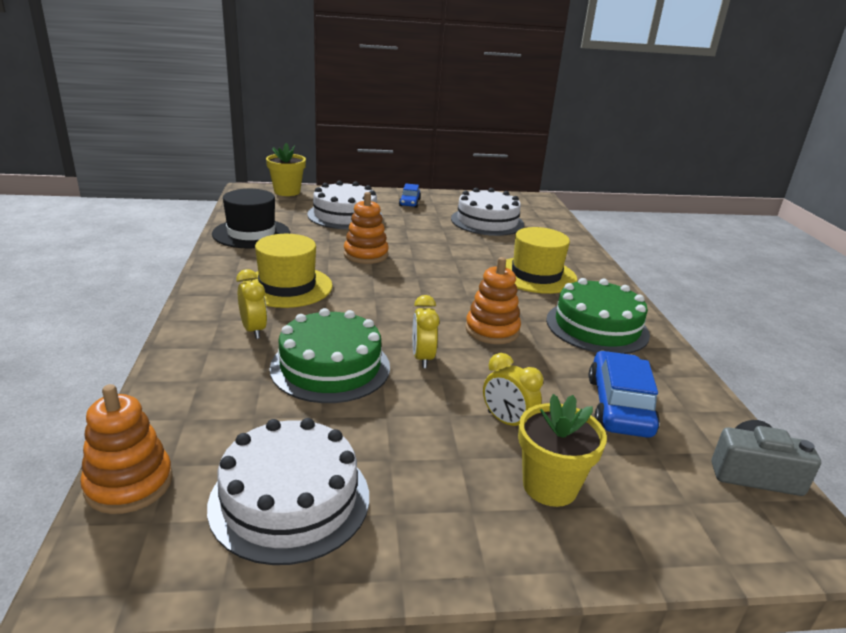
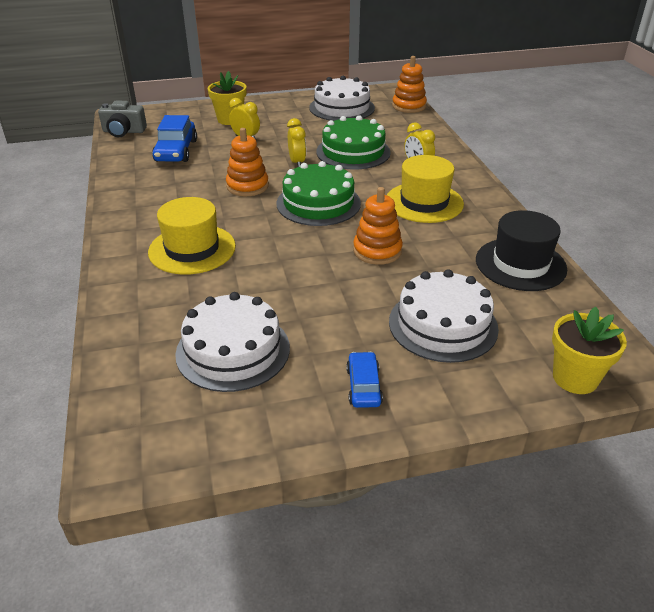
camera: 175 degrees right, 10 degrees up
green cake [546,278,650,354] -> green cake moved to [276,161,361,226]

